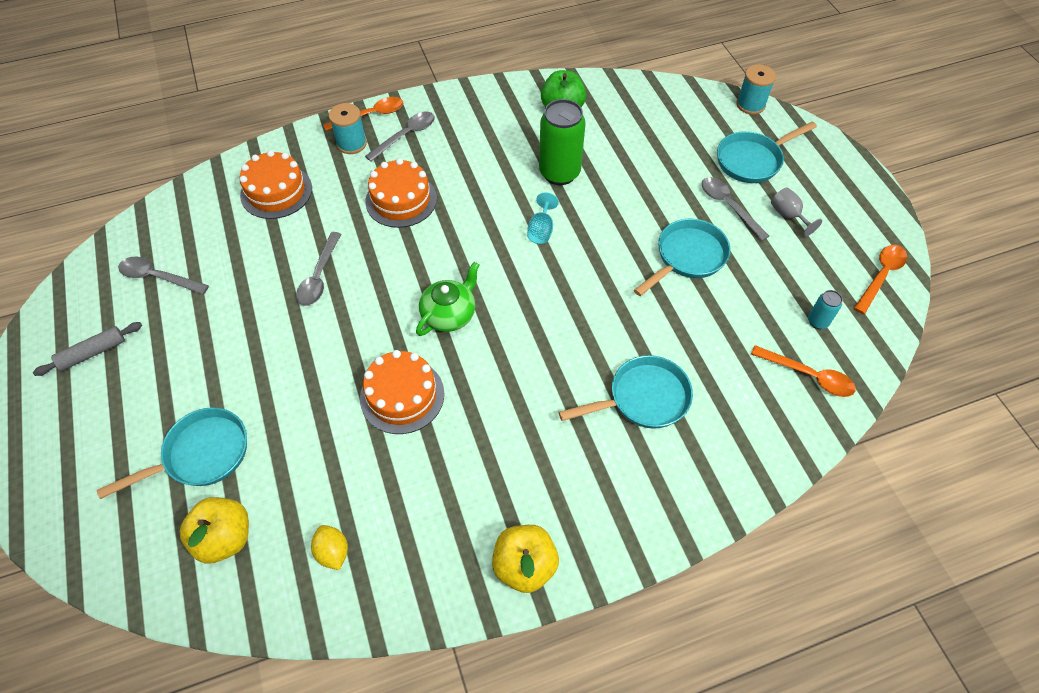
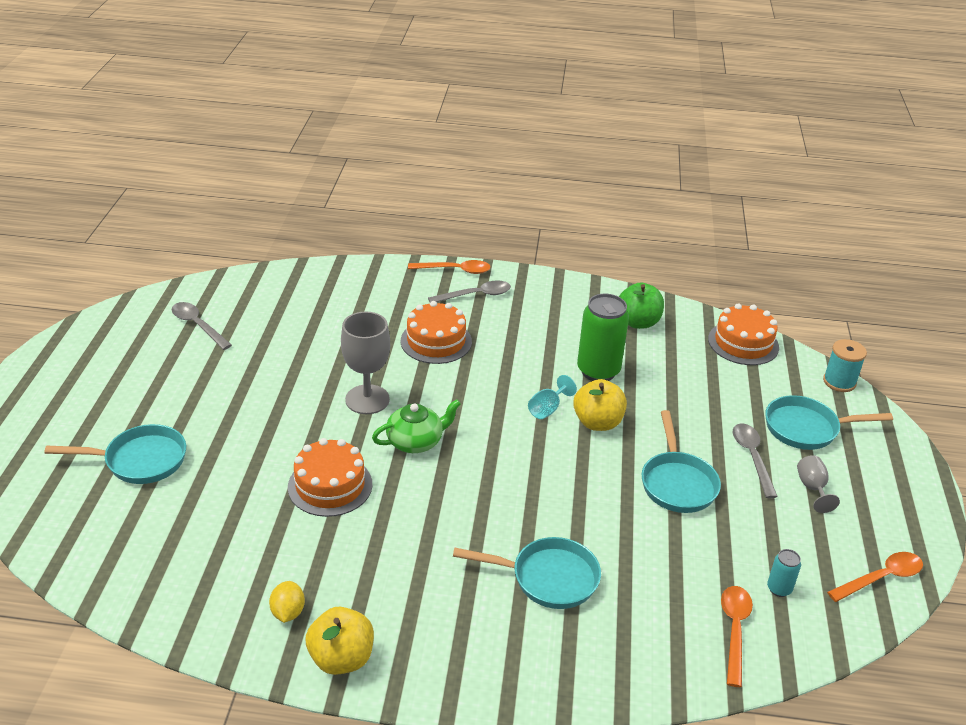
camera: 25 degrees right, 20 degrees down
grey rolling pin [33,322,142,376] -> none
yellow apple [180,497,249,564] -> yellow apple moved to [573,379,627,431]
orange cake [239,150,312,219] -> orange cake moved to [708,303,779,365]
grey spoon [296,232,341,306] -> none
yellow lemon [311,525,348,570] -> yellow lemon moved to [269,581,305,623]
turquoise spool [329,103,367,154] -> none
turquoise pan [634,219,731,296] -> turquoise pan turned 105 degrees clockwise [642,410,721,513]
orange spoon [751,345,856,397] -> orange spoon turned 135 degrees counterclockwise [721,586,753,687]
none -> grey goblet [341,311,390,414]

